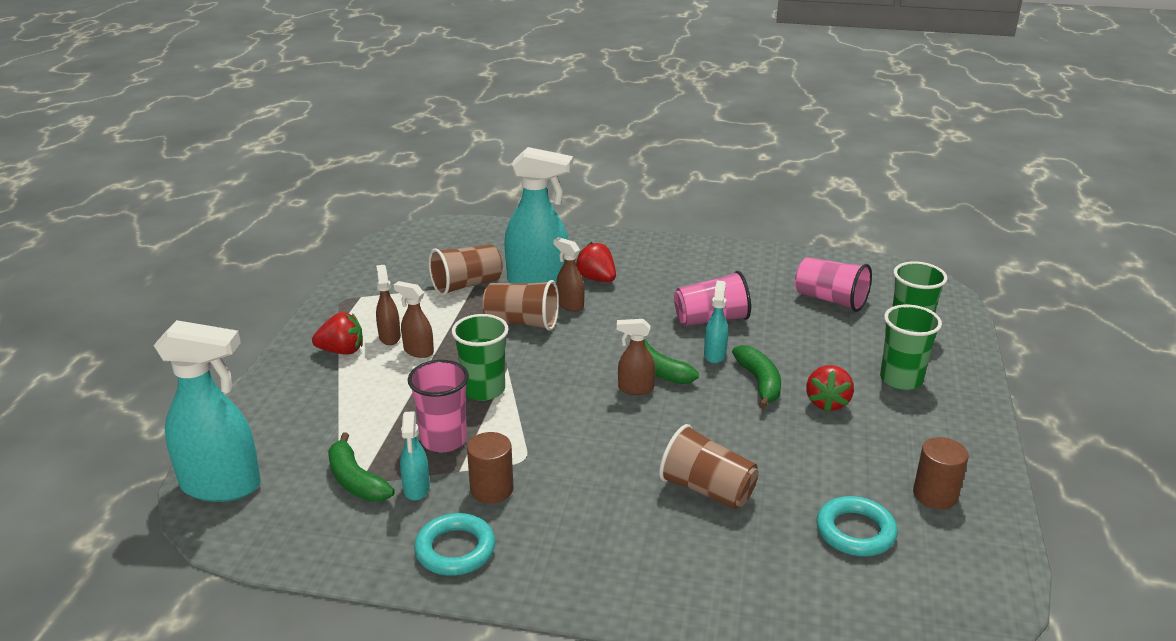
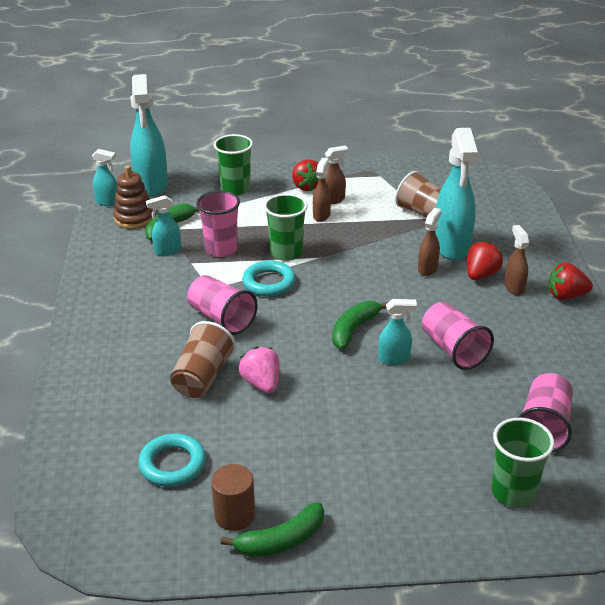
camera: 75 degrees right, 5 degrees up
turquoise ring [414,513,496,576] -> turquoise ring moved to [242,261,296,297]
brown cylinder [467,432,514,503] -> none
brown cup [482,280,559,331] -> none
brown spray bottle [617,319,655,395] -> brown spray bottle moved to [504,225,529,295]
green banana [732,345,781,409] -> green banana moved to [221,502,324,557]
red strawberry [806,365,854,412] -> red strawberry moved to [549,263,593,300]
green cup [880,305,942,390] -> green cup moved to [214,134,253,195]
none -> turquoise spray bottle [92,149,117,206]
none -> brown stacking toy [113,165,153,229]
none -> pink cup [187,275,258,335]
none -> pink strawberry [239,346,280,393]

